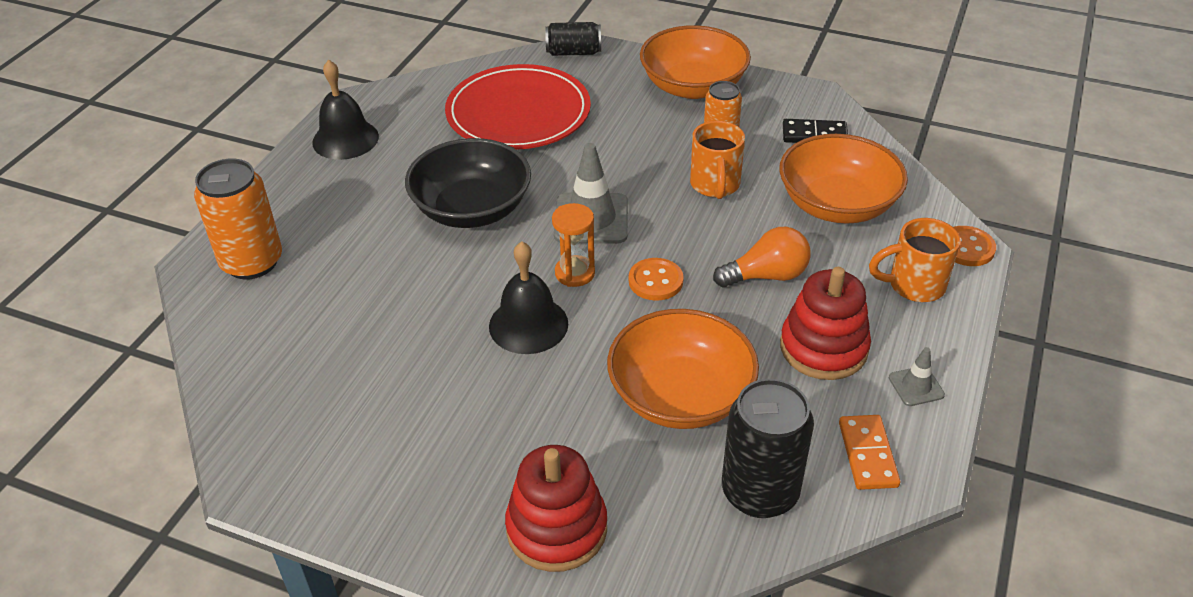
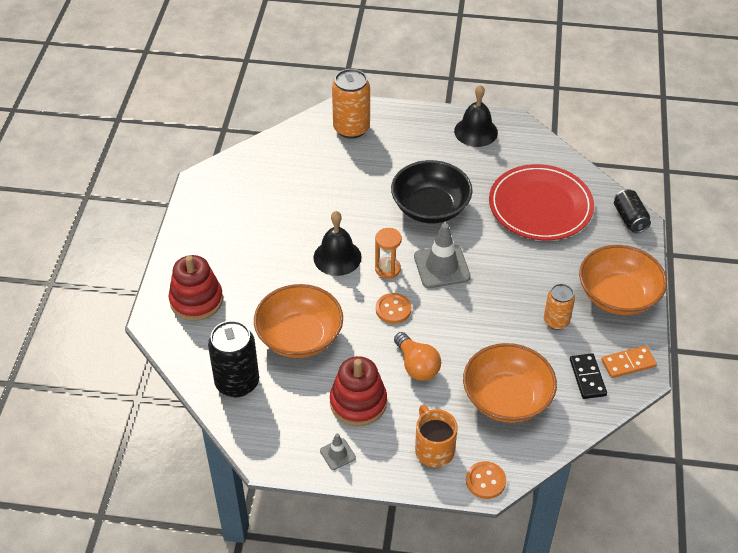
camera: 75 degrees right, 5 degrees up
orange mug [690,121,745,199] -> none
orange domino [839,415,900,490] -> orange domino moved to [601,346,657,378]

